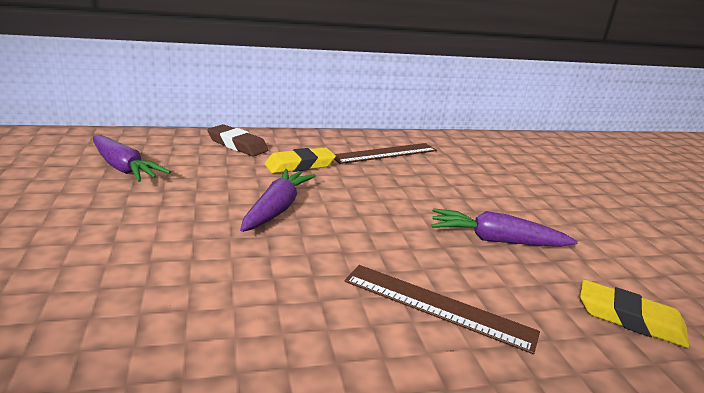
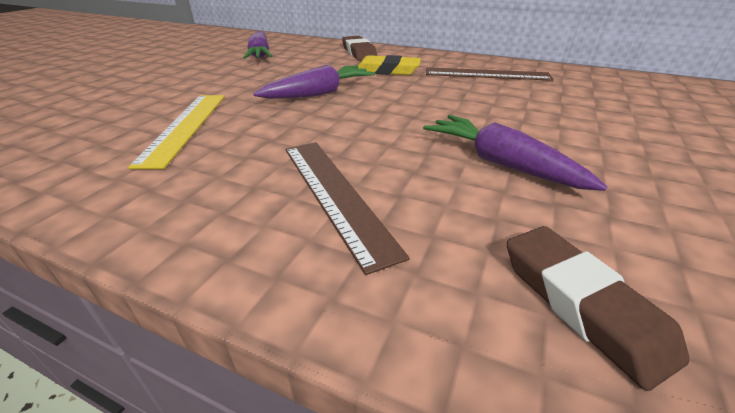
camera: 40 degrees right, 10 degrees up
yellow eraser [580,280,689,348] -> brown eraser [507,226,690,391]
none -> yellow ruler [128,95,225,169]

